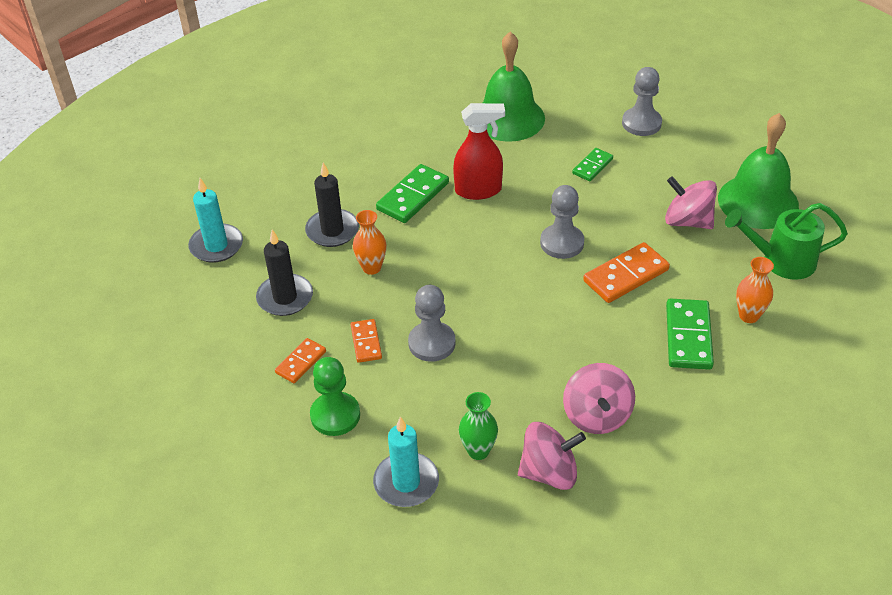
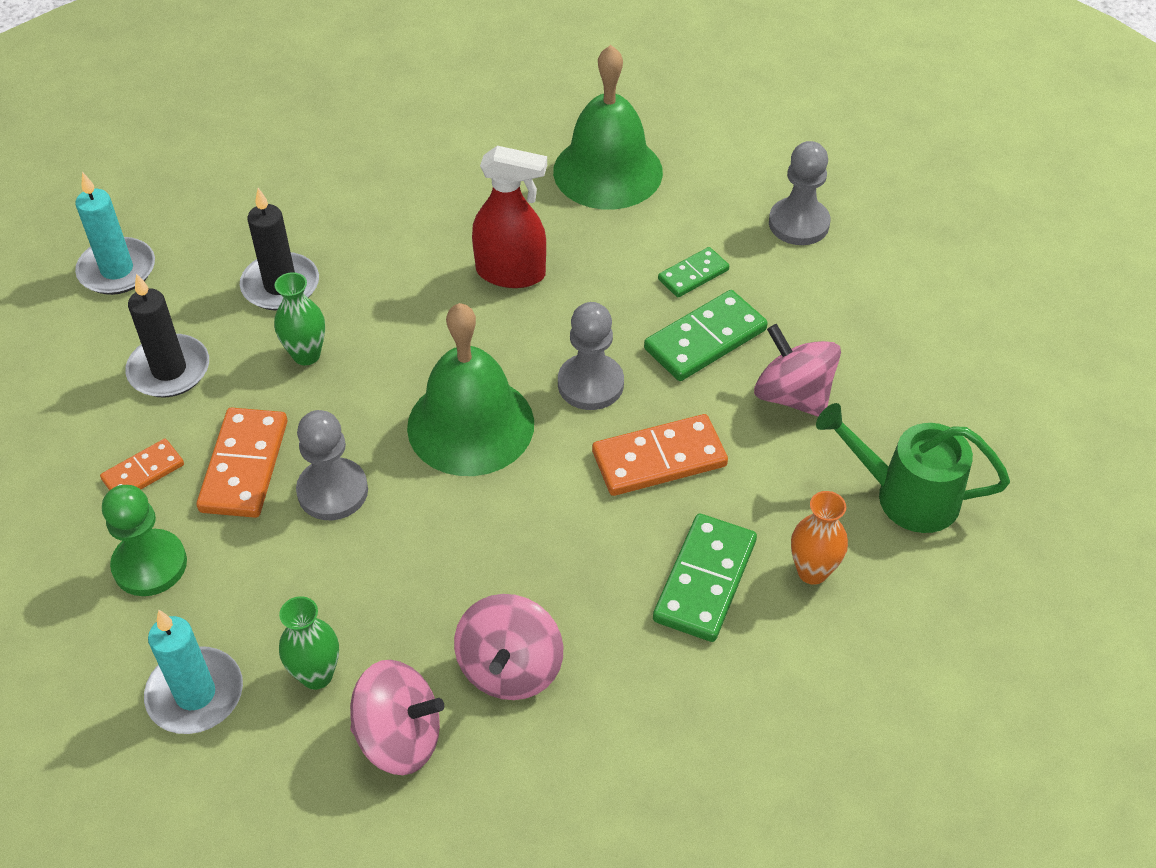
camera: 15 degrees right, 5 degrees up
orange domino [351,319,382,363] -> orange domino [196,407,287,518], size x1.67
orange vase [353,210,387,275] -> green vase [274,272,325,365]
green domino [376,164,449,223] -> green domino moved to [644,290,768,381]
green bell [718,113,799,229] -> green bell moved to [407,303,534,476]

